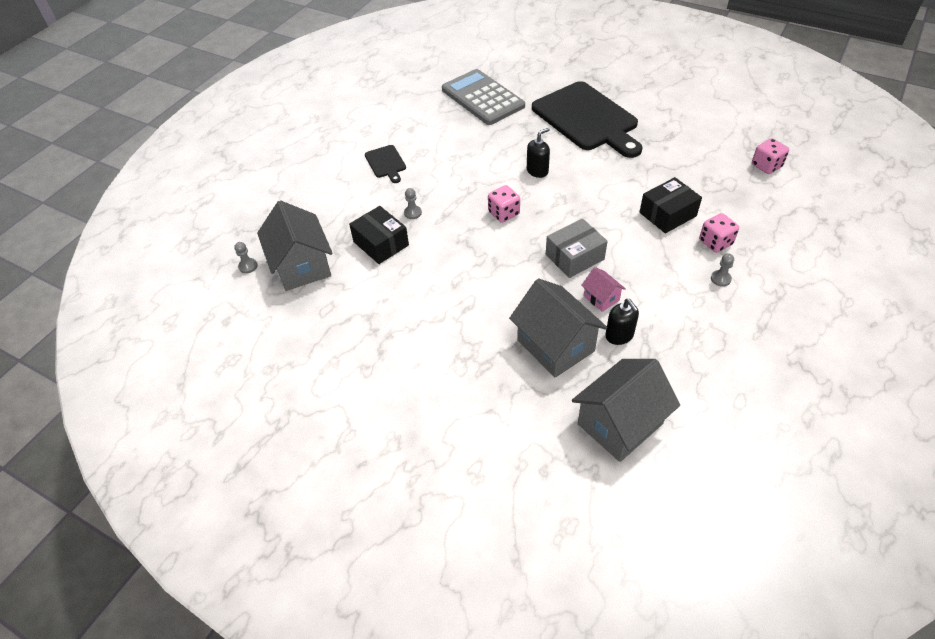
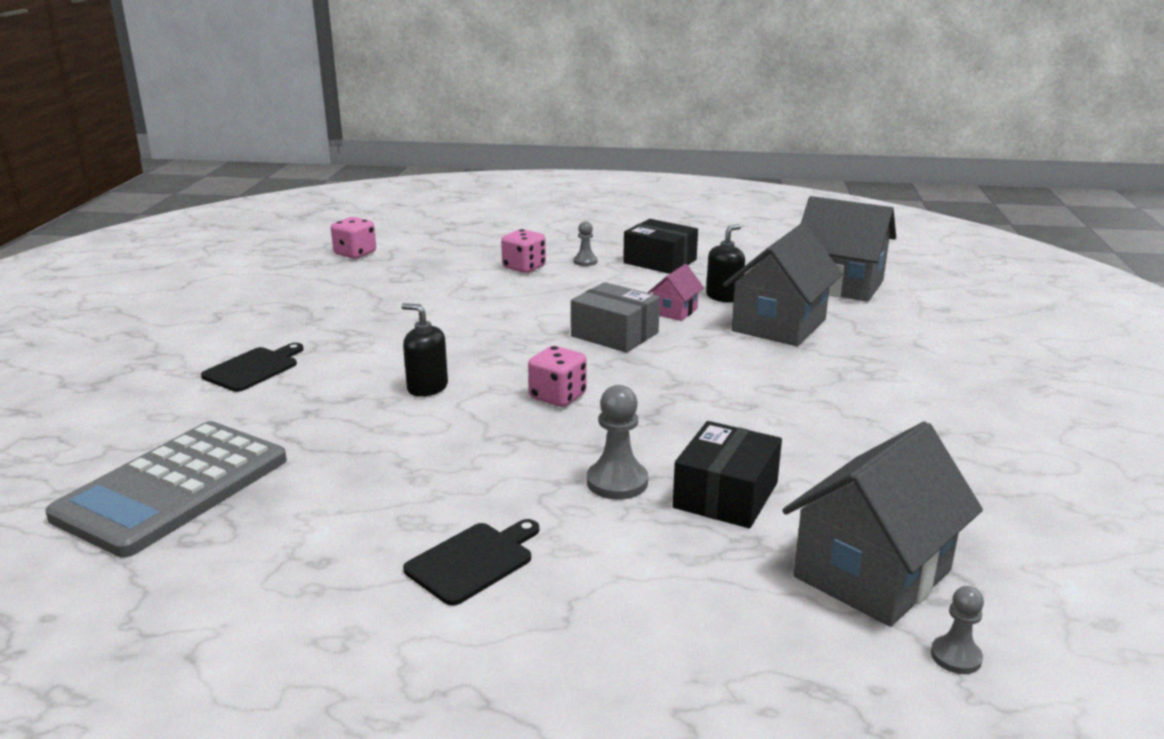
camera: 115 degrees left, 25 degrees down
grey pawn [404,188,422,219] -> grey pawn [587,385,648,500], size x1.63
black cutting board [532,81,642,158] -> black cutting board [201,343,304,392], size x0.43
black box [640,177,702,233] -> black box moved to [623,219,698,274]

